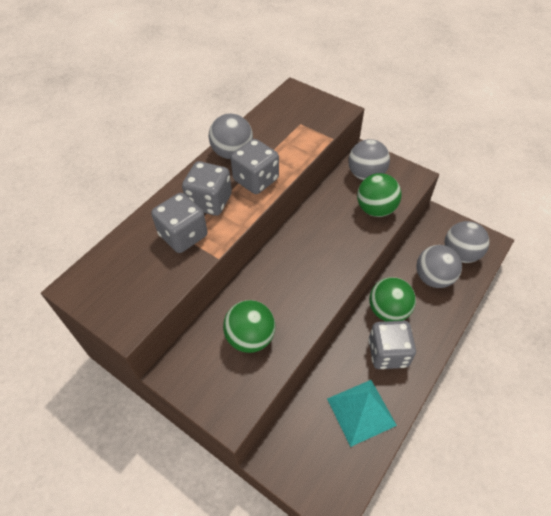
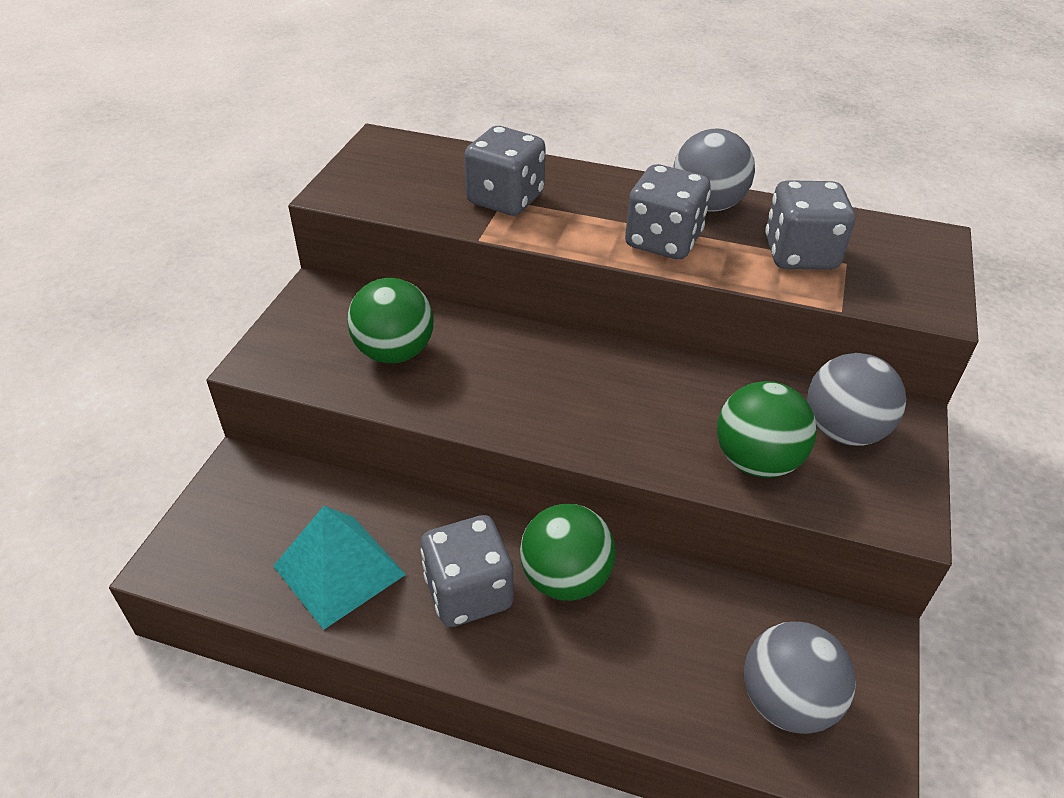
camera: 70 degrees right, 10 degrees down
grey dice [182,161,232,216] -> grey dice moved to [765,180,855,270]
grey ball [416,245,462,288] -> none

